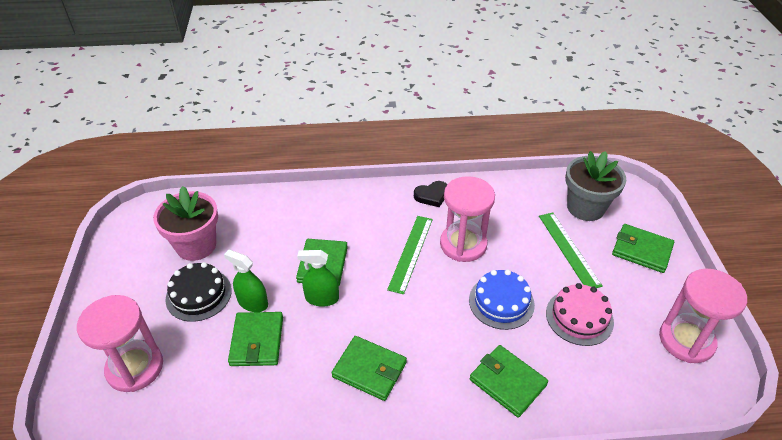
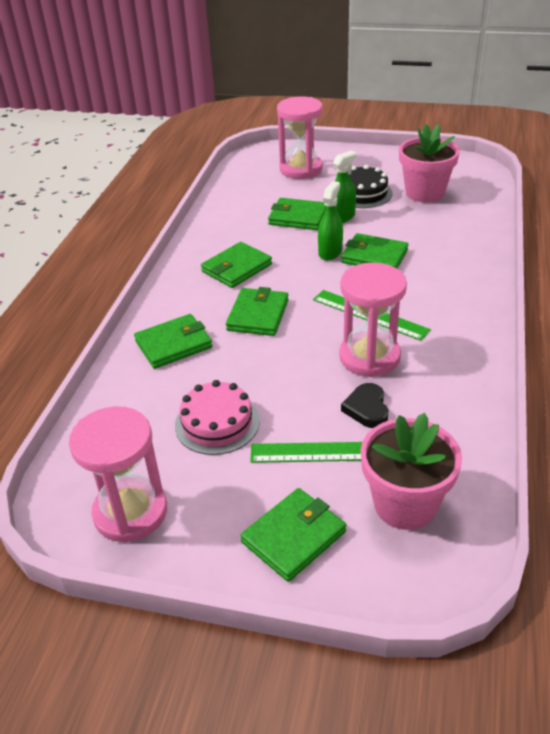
camera: 110 degrees right, 5 degrees down
black heart [414,181,447,207] -> black heart moved to [341,383,389,428]
blue cake [469,269,535,330] -> none
grey flower pot [565,151,626,221] -> pink flower pot [361,413,462,530]
none -> green wallet [226,287,289,336]

